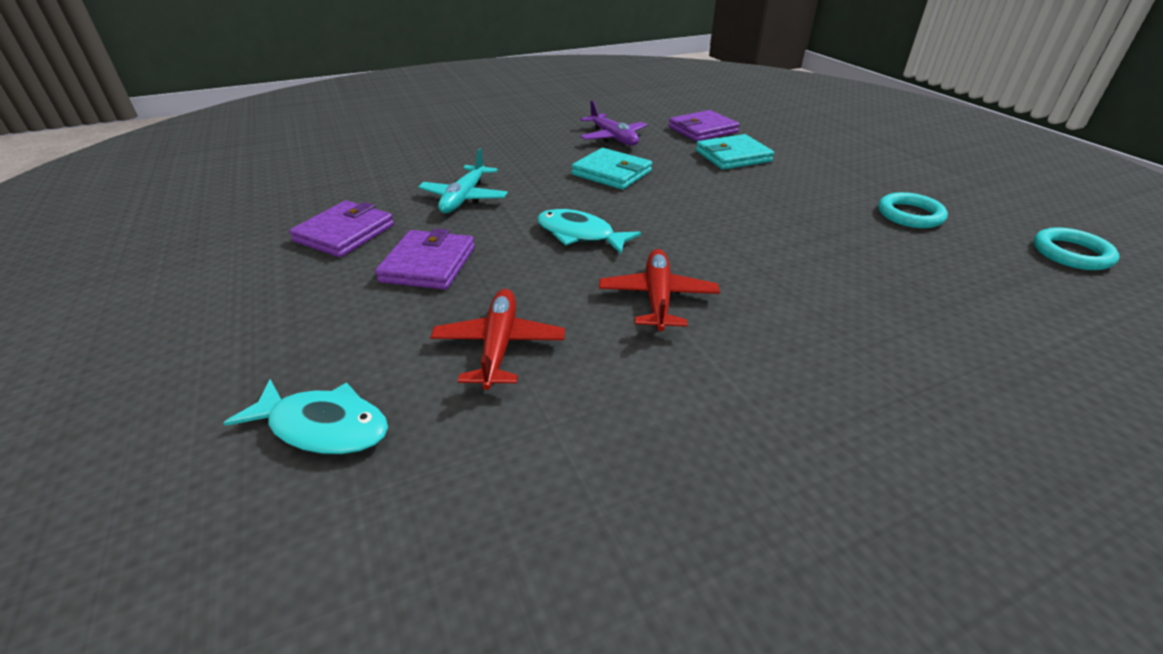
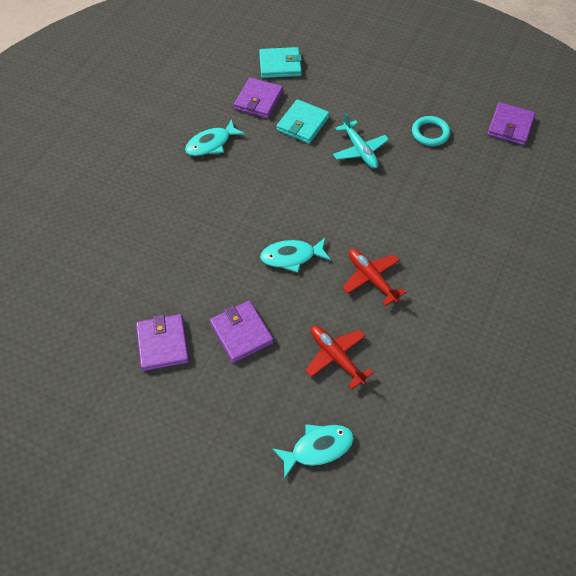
camera: 40 degrees left, 20 degrees up
turquoise plane [418,148,508,213] -> turquoise plane moved to [333,113,389,169]
turquoise wallet [572,148,652,190] -> turquoise wallet moved to [259,47,302,78]
purple plane [580,100,647,145] -> turquoise fish [185,119,245,156]
turquoise ring [1033,227,1119,270] -> purple wallet [487,102,535,146]

